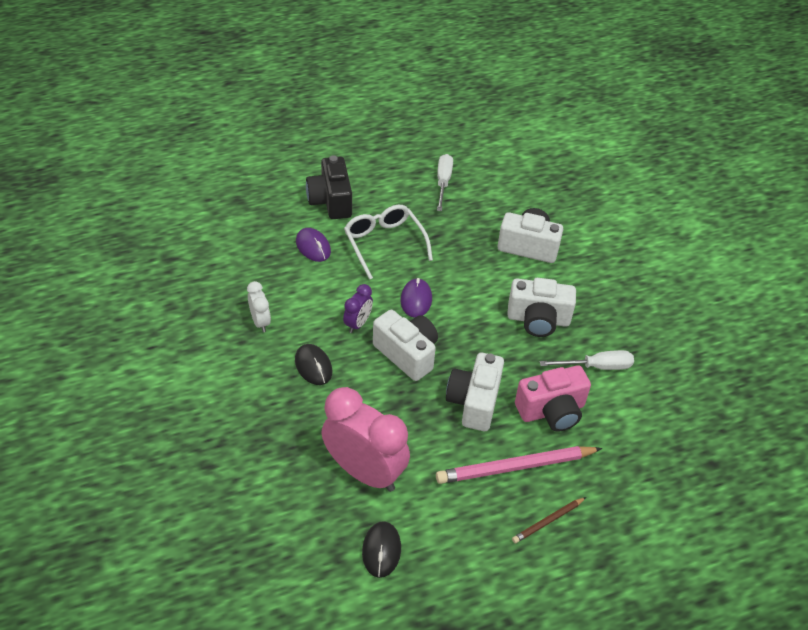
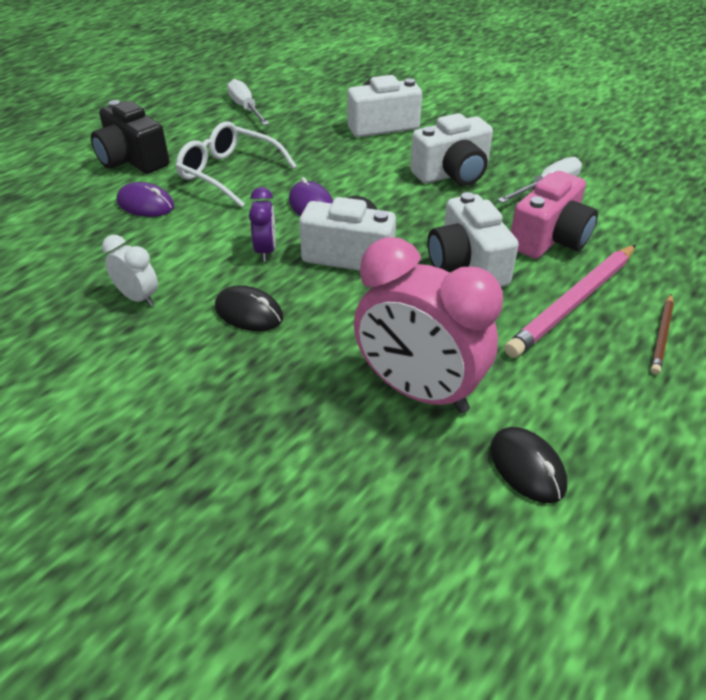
camera: 30 degrees left, 5 degrees down
pink clock [322,387,410,492] -> pink clock turned 150 degrees counterclockwise [354,237,503,413]

